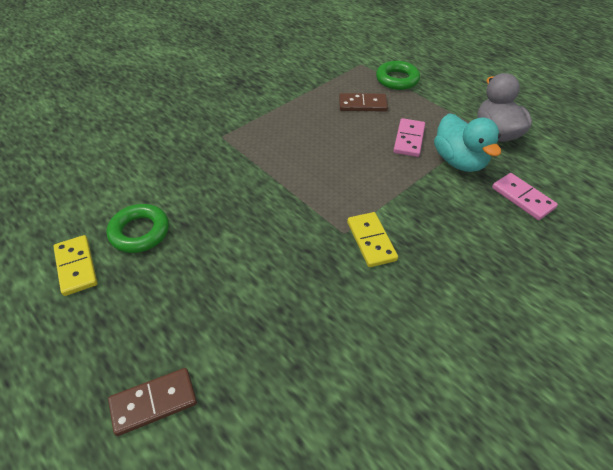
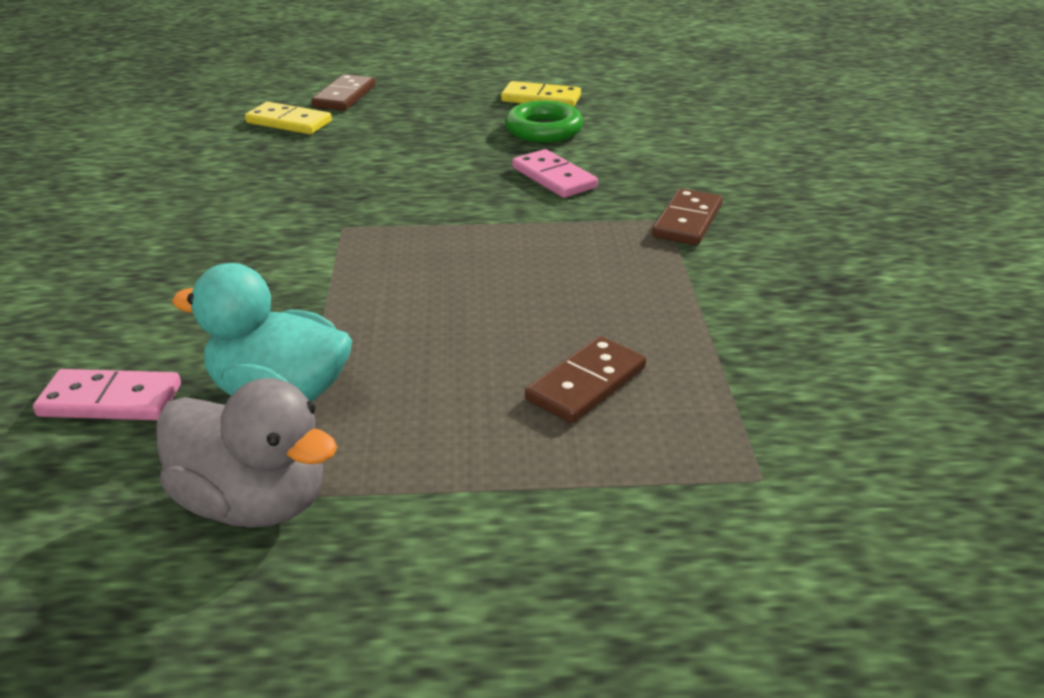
camera: 130 degrees right, 15 degrees down
yellow domino [347,212,398,267] -> yellow domino moved to [245,102,332,134]
green ring [376,61,420,90] -> none
pink domino [393,118,425,157] -> pink domino moved to [512,149,598,198]
none -> brown domino [652,188,723,245]

